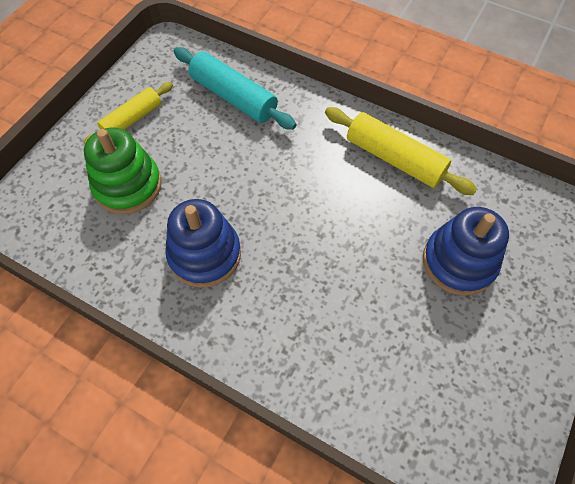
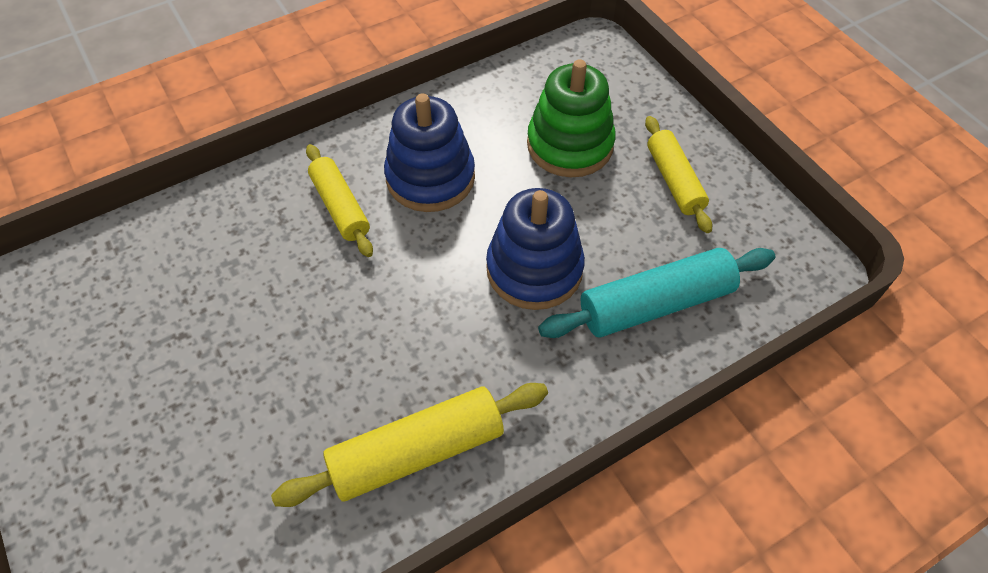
camera: 120 degrees right, 5 degrees down
blue stacking toy [423,207,509,296] -> blue stacking toy moved to [486,188,585,310]
none -> yellow rolling pin [306,144,373,257]

